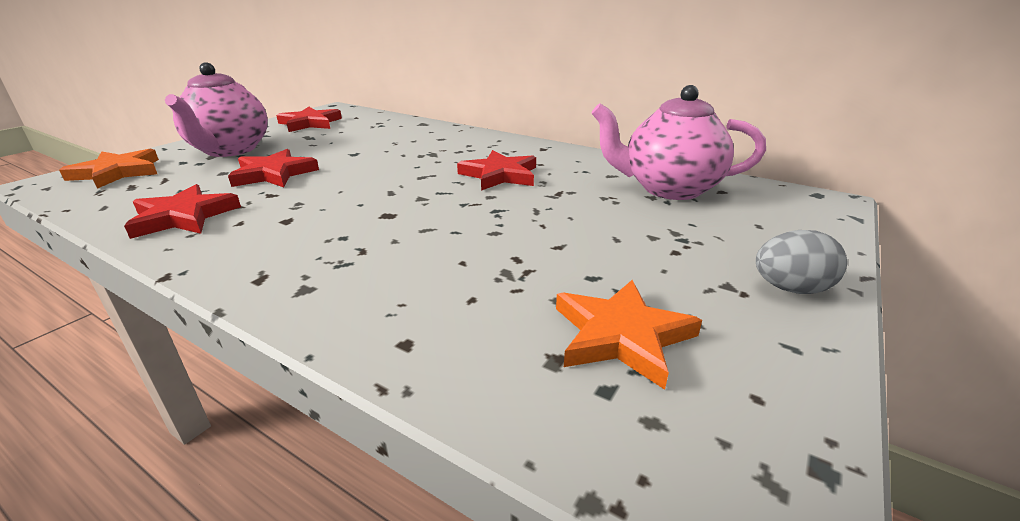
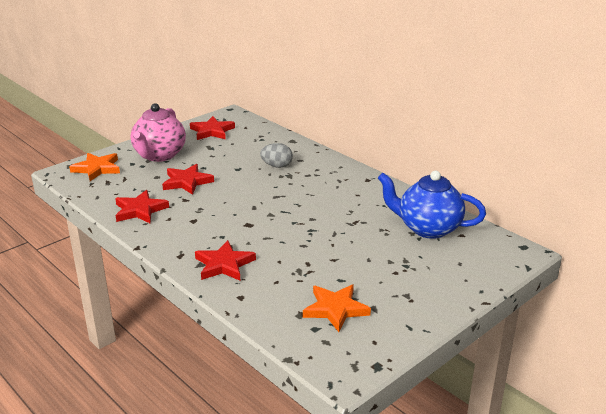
camera: 15 degrees right, 0 degrees up
red star [457,150,536,191] -> red star moved to [195,240,256,281]
pink teapot [592,85,766,200] -> blue teapot [378,171,486,239]
grey egg [756,230,847,294] -> grey egg moved to [260,143,293,168]

